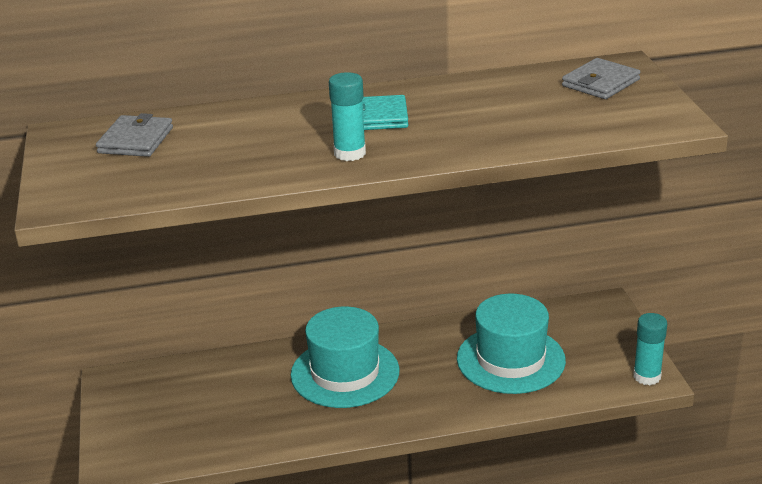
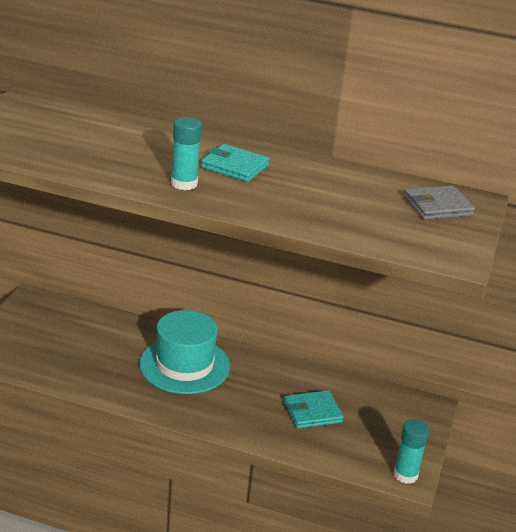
camera: 25 degrees right, 0 degrees up
grey wallet [96,113,173,157] -> none
turquoise hat [457,294,566,394] -> turquoise wallet [284,390,344,429]

